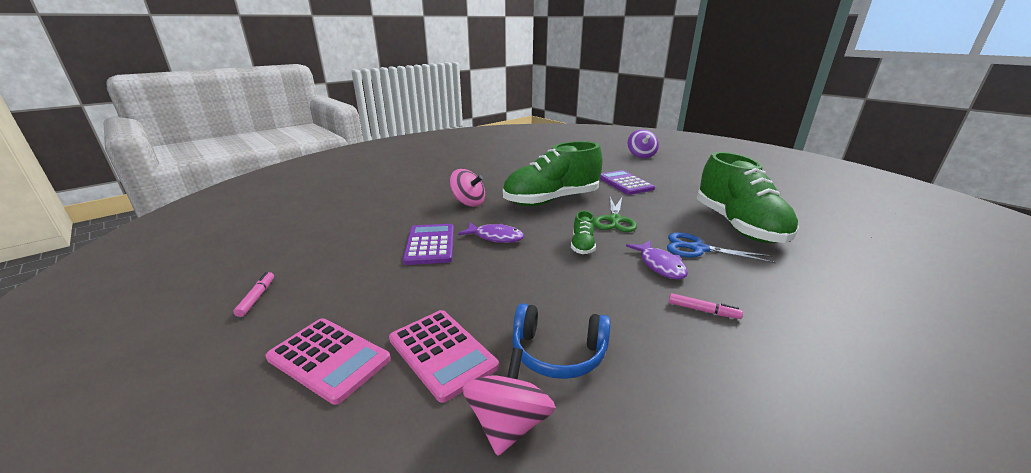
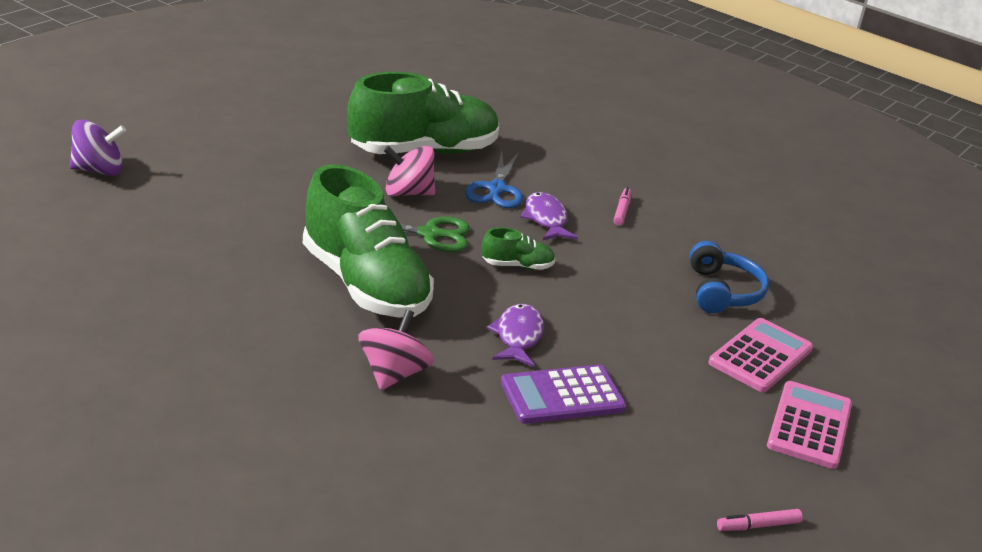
camera: 105 degrees left, 5 degrees up
pink spinning top [462,348,556,456] -> pink spinning top moved to [384,146,435,196]
purple calculator [600,170,655,195] -> none
purple fish [626,240,688,279] -> purple fish turned 75 degrees counterclockwise [521,192,578,240]

